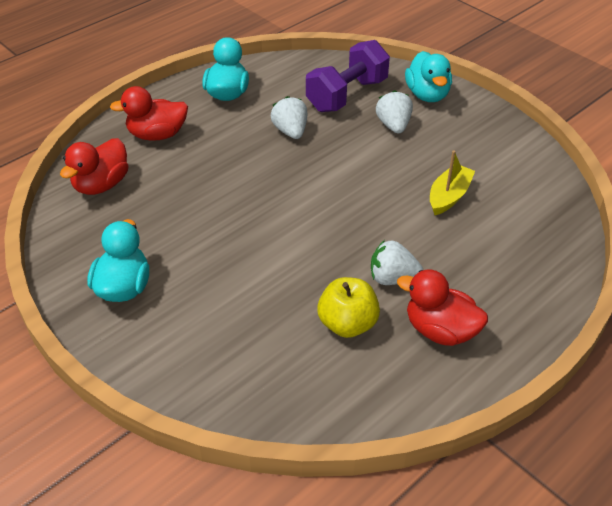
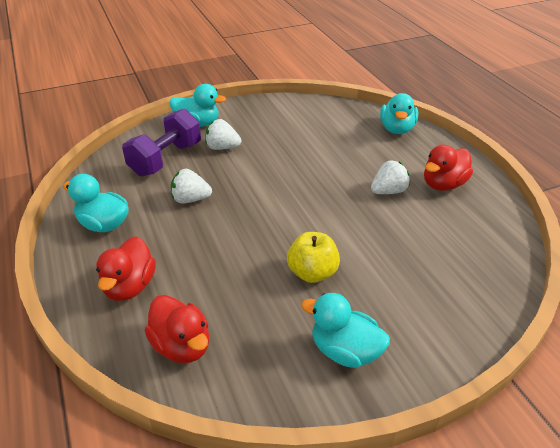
camera: 70 degrees left, 5 degrees down
purple dumbbell [306,40,390,112] -> purple dumbbell turned 60 degrees clockwise [122,109,201,176]
yellow apple [317,277,380,338] -> yellow apple moved to [287,232,340,283]
white strawberry [371,240,423,285] -> white strawberry turned 150 degrees counterclockwise [371,160,410,194]
yellow boat [430,150,475,215] -> none
none -> turquoise duck [380,93,419,134]

